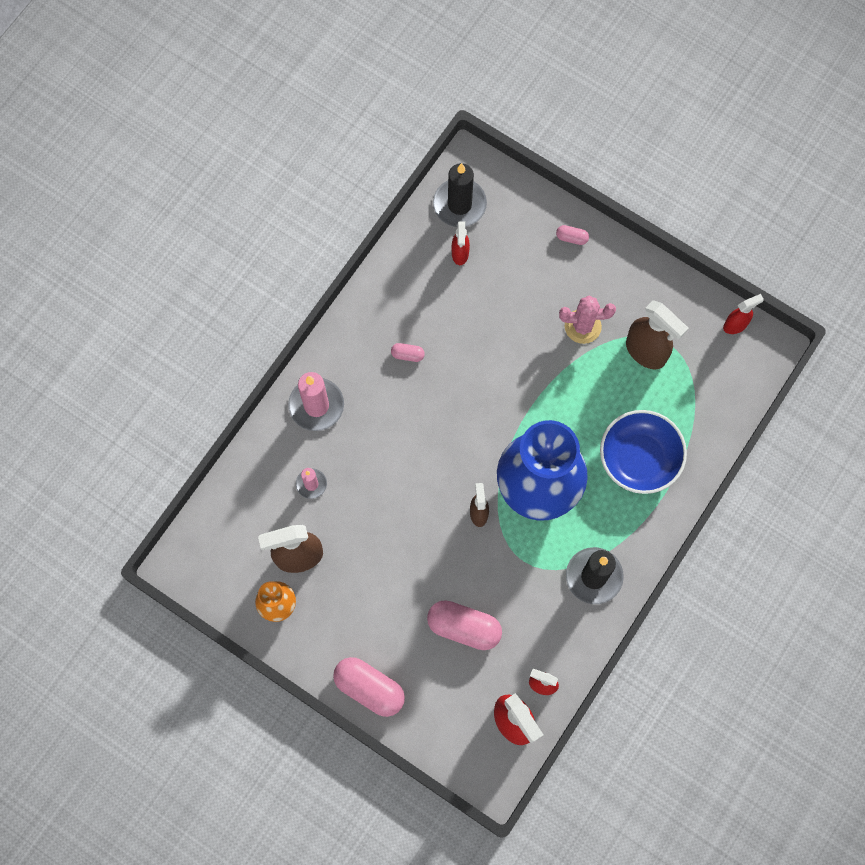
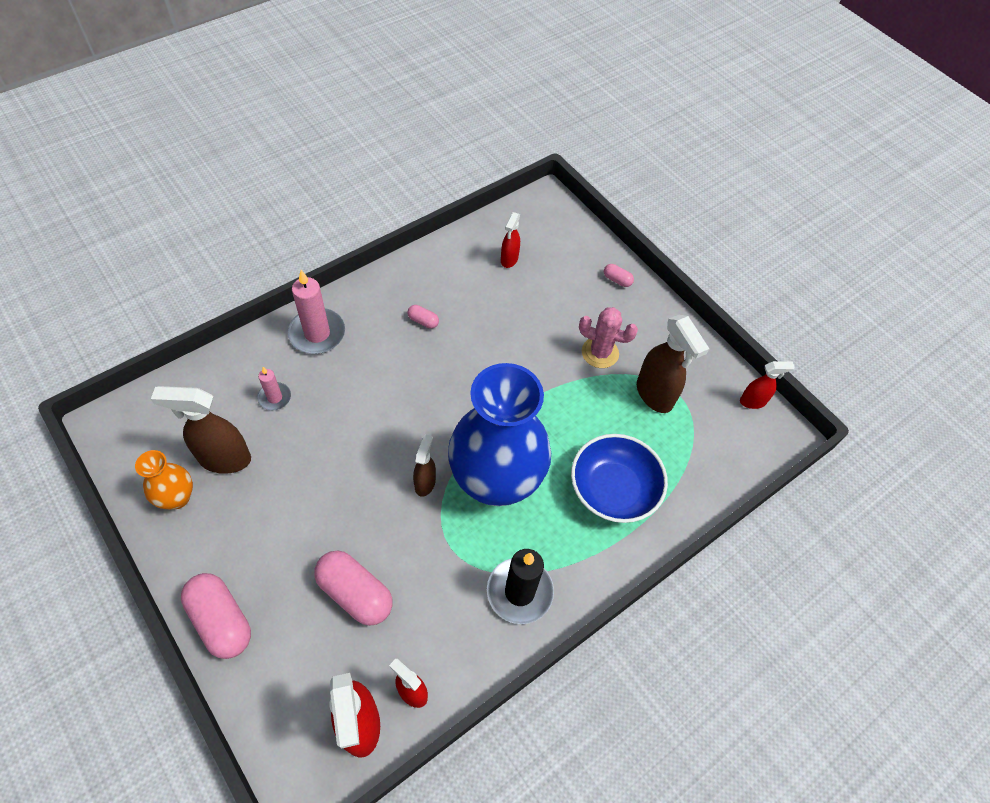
camera: 15 degrees right, 15 degrees down
black candle [433,163,487,227] -> none

